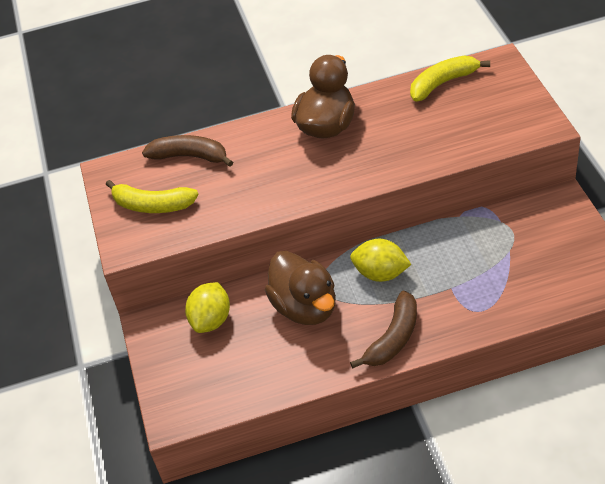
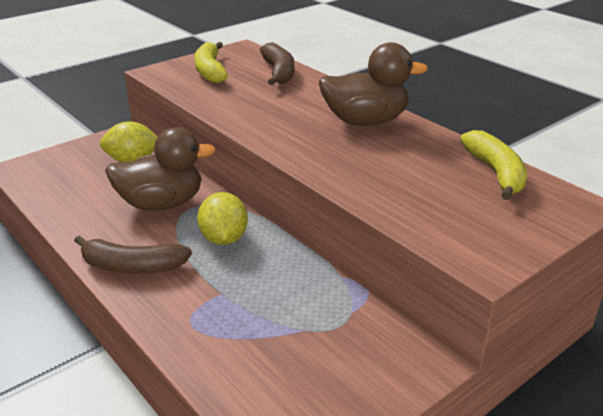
camera: 60 degrees right, 15 degrees down
brown duck [265,251,336,325] -> brown duck turned 135 degrees counterclockwise [105,127,216,211]
yellow banana [410,56,490,102] -> yellow banana turned 45 degrees clockwise [460,130,527,200]

